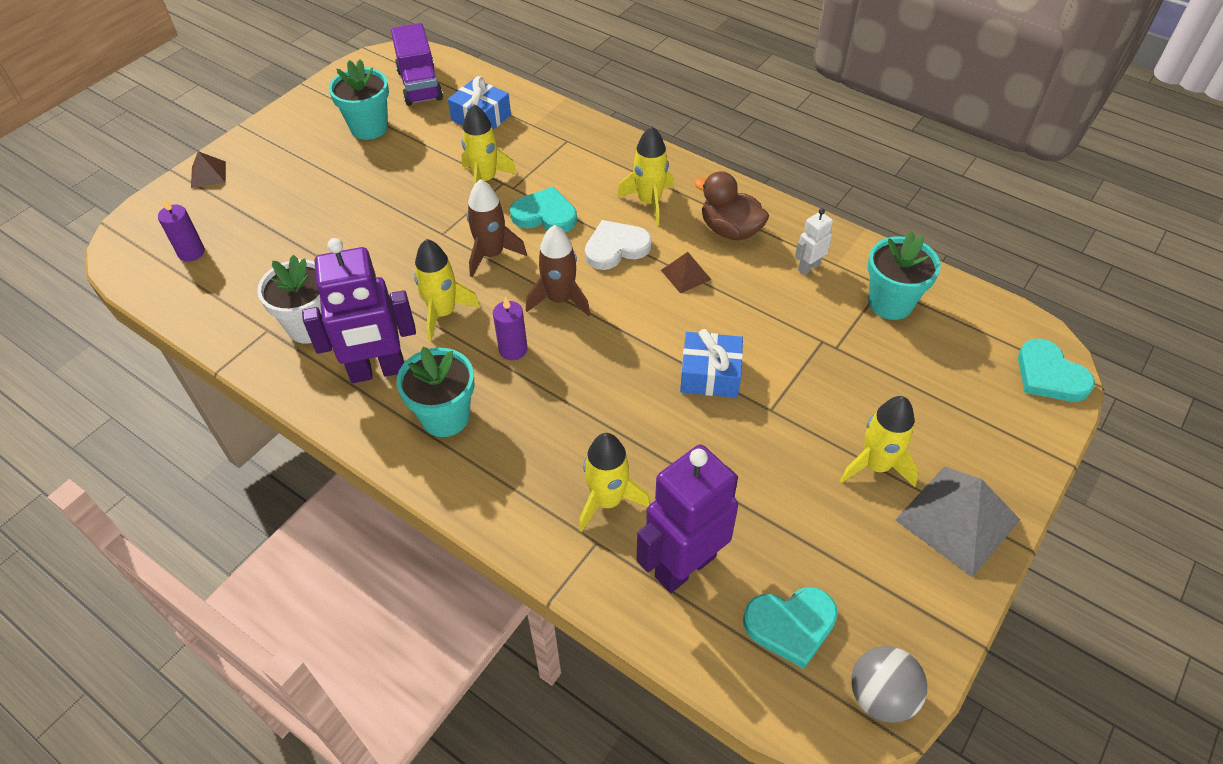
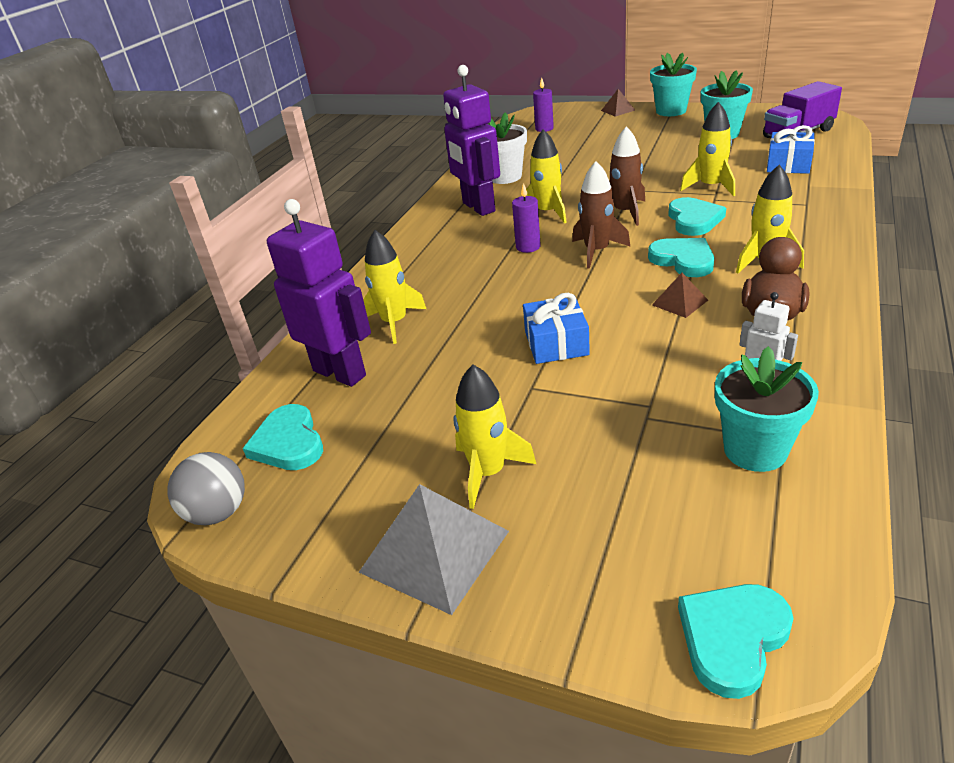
camera: 80 degrees right, 15 degrees down
turquoise flower pot [397,346,474,437] -> turquoise flower pot moved to [650,52,697,116]
white heart [585,220,652,270] -> turquoise heart [648,238,714,277]

